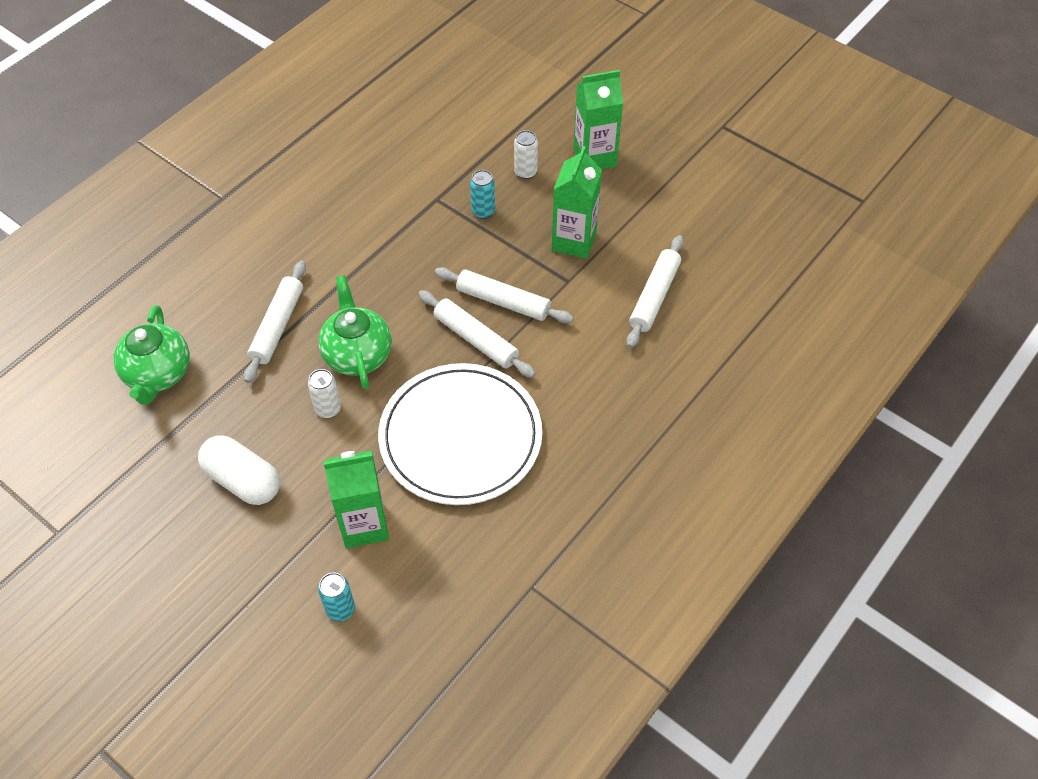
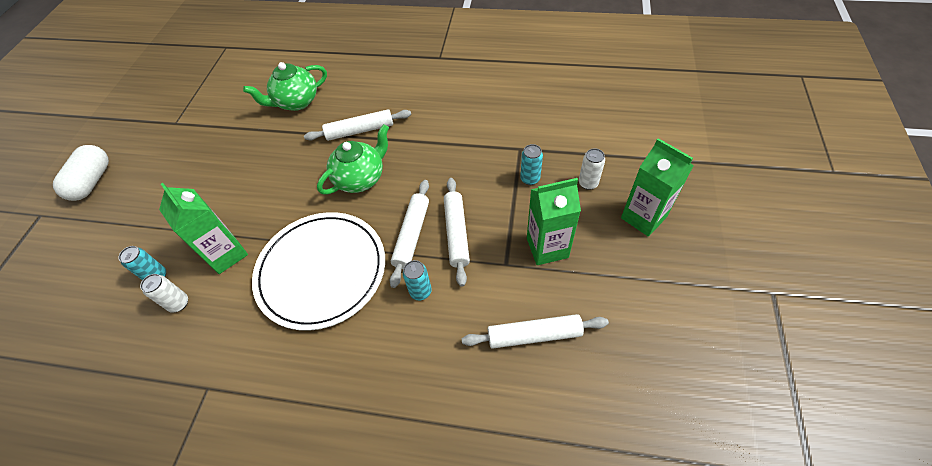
camera: 65 degrees right, 0 degrees up
white capsule [198,435,280,505] -> white capsule moved to [53,145,109,201]
white can [308,369,341,418] -> white can moved to [140,274,188,313]
none -> turquoise can [403,260,432,300]

